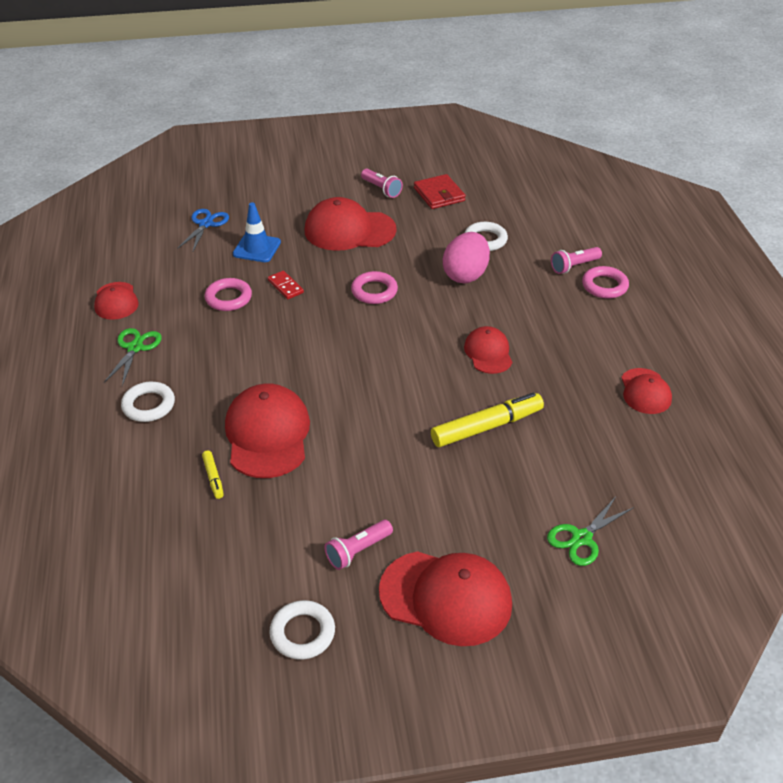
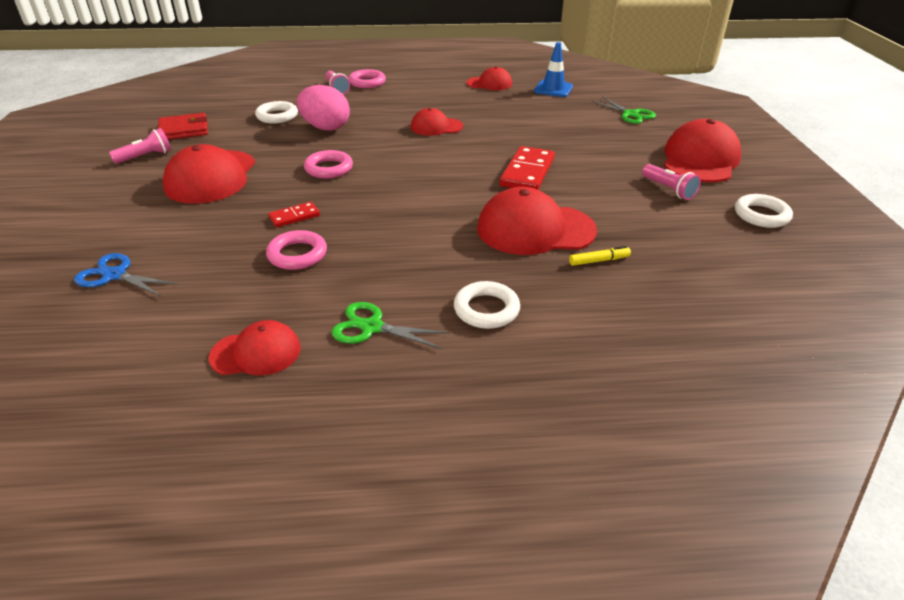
camera: 85 degrees left, 5 degrees down
blue traffic cone [233,202,281,262] -> blue traffic cone moved to [534,42,573,97]
yellow marker [431,392,544,447] -> none
none -> red domino [500,146,555,190]

